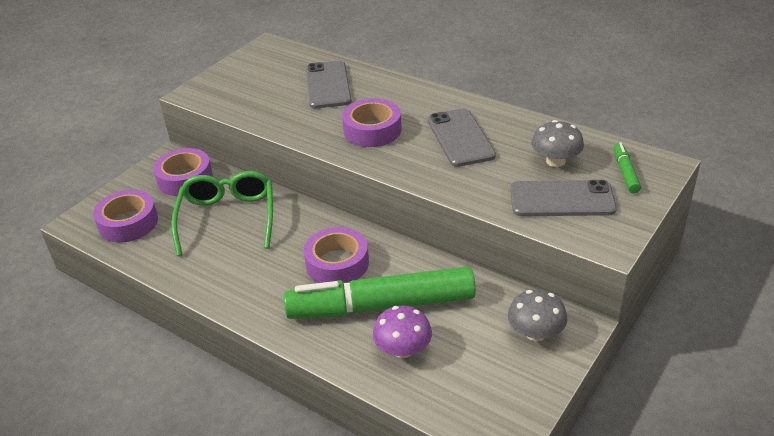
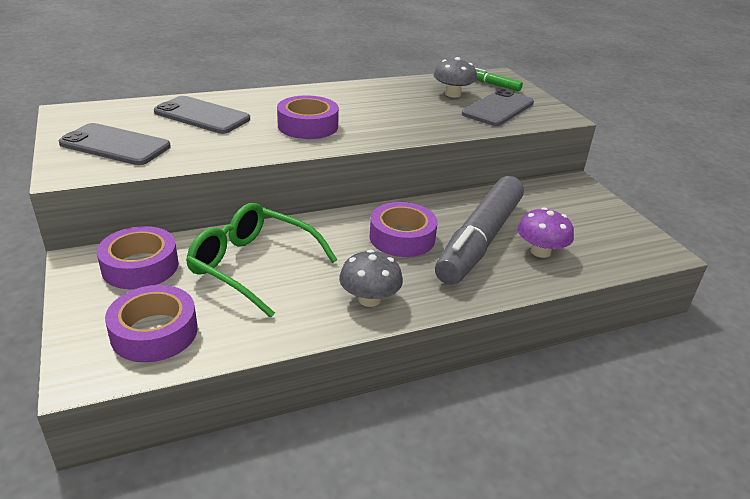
camera: 60 degrees left, 5 degrees down
green marker [284,267,476,319] -> grey marker [435,176,524,285]
grey phone [428,108,496,167] -> grey phone moved to [59,123,171,165]
grey mushroom [508,289,567,341] -> grey mushroom moved to [339,250,403,307]

